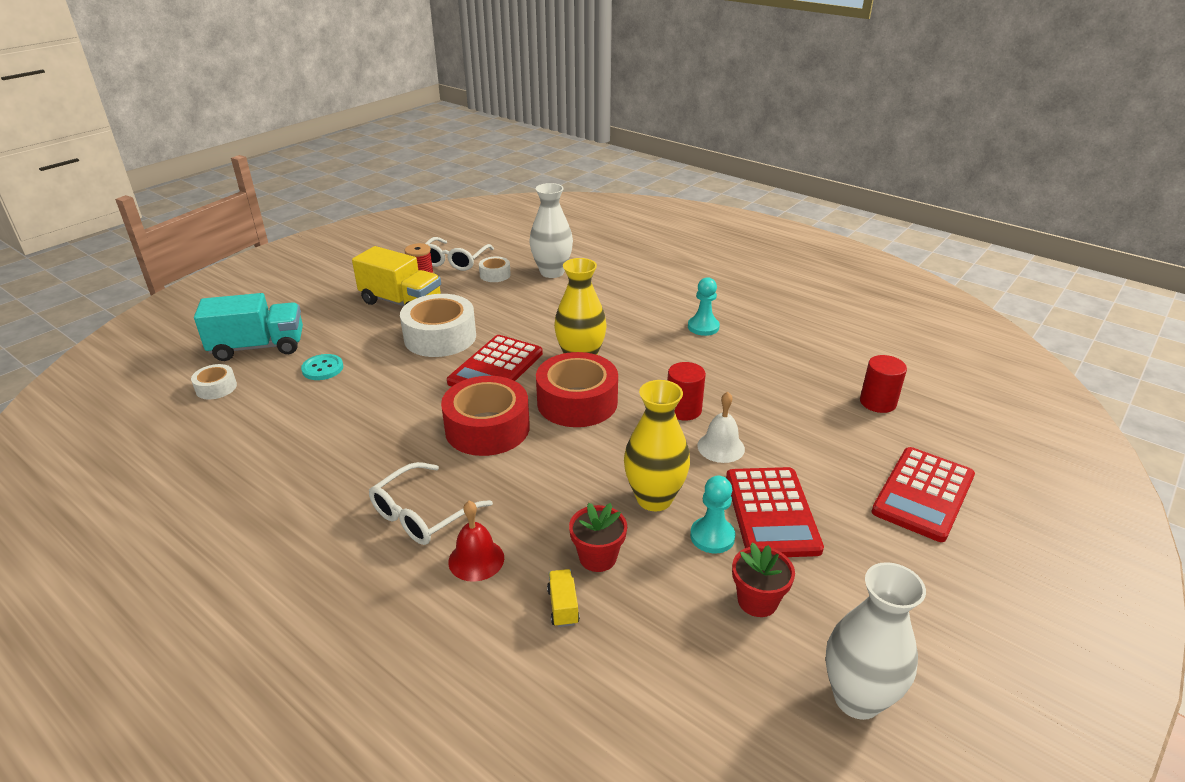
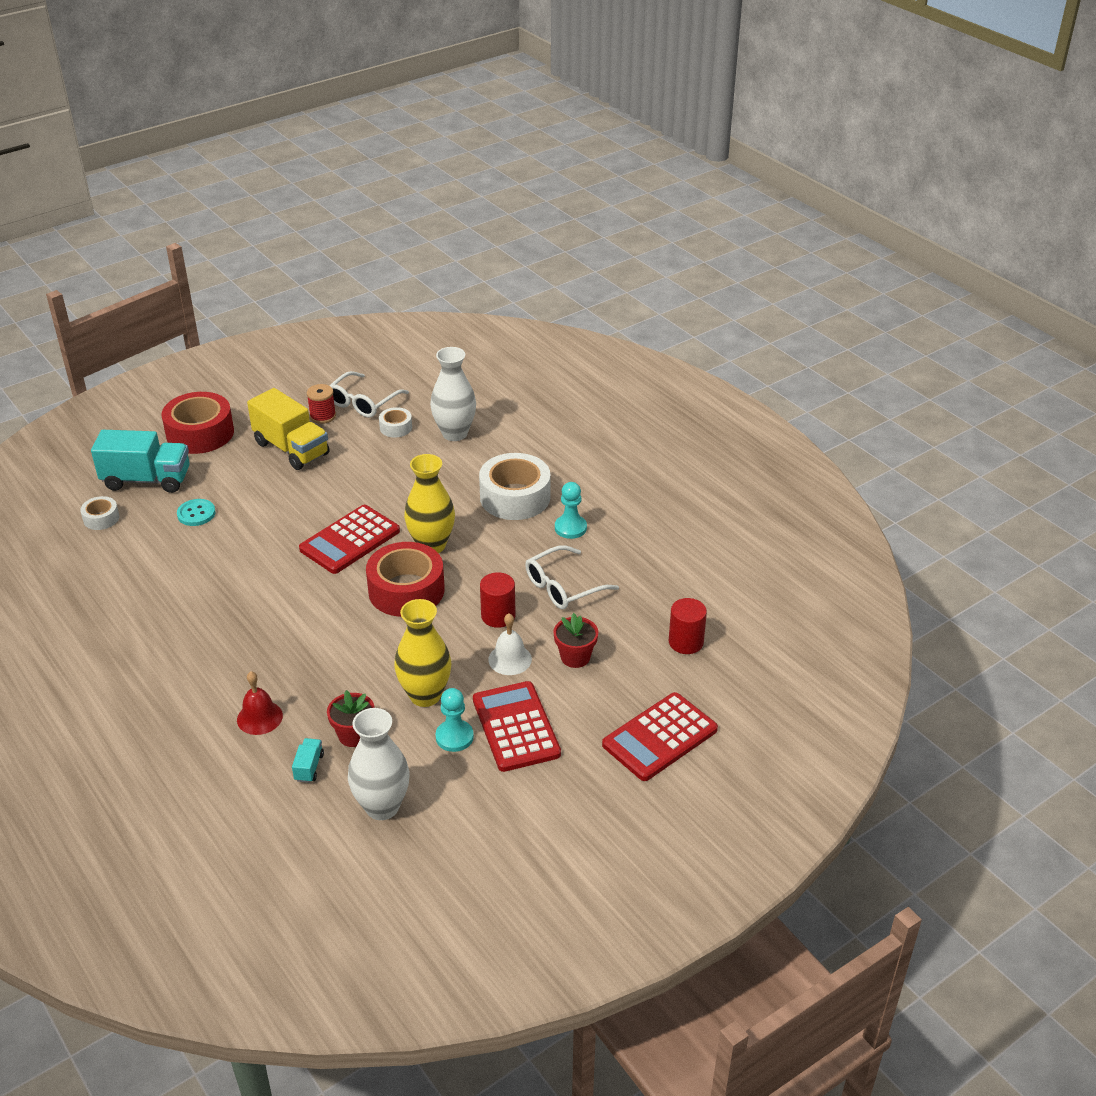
camera: 15 degrees right, 5 degrees up
white glasses [369,462,493,545] -> white glasses moved to [525,545,619,609]
white tape [400,294,476,357] -> white tape moved to [479,453,550,520]
red tape [441,376,530,456] -> red tape moved to [162,392,234,454]
yellow truck [547,569,580,627] -> turquoise truck [292,738,324,783]
red calculator [726,467,824,557] -> red calculator turned 150 degrees clockwise [473,681,561,772]
red flower pot [732,543,795,617] -> red flower pot moved to [553,613,598,668]
white vase [825,562,926,720] -> white vase moved to [348,708,410,820]

